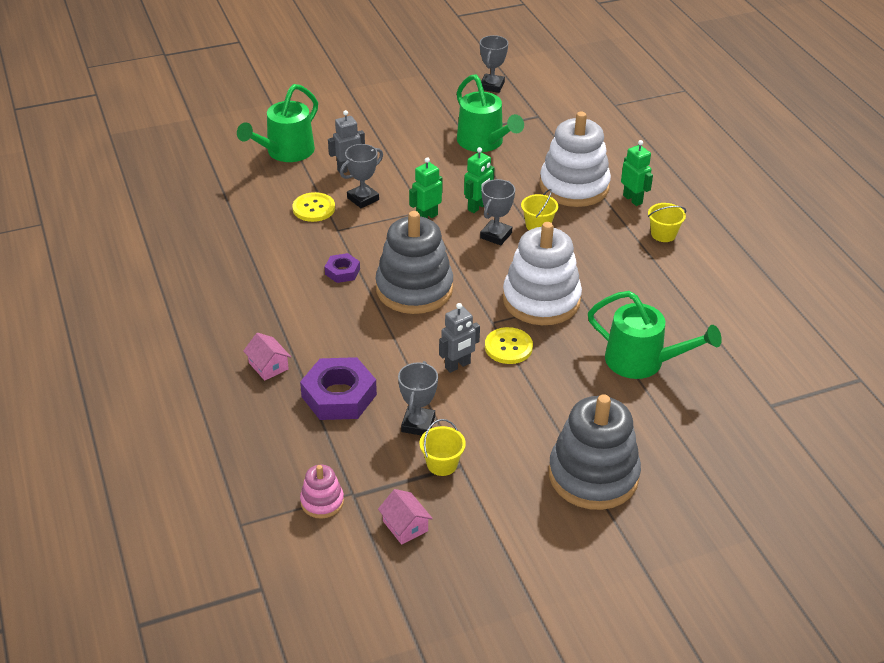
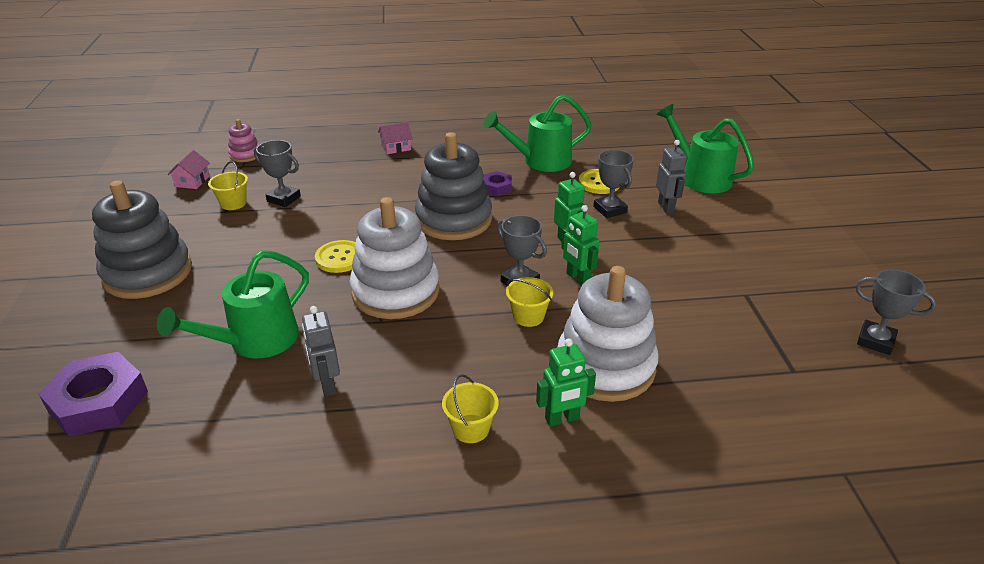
camera: 105 degrees right, 5 degrees down
purple nut [300,357,377,420] -> purple nut moved to [39,352,148,437]
pink house [378,489,433,545] -> pink house turned 60 degrees counterclockwise [167,150,210,189]
grey robot [439,303,480,373] -> grey robot moved to [302,306,340,397]
green watering can [457,74,524,152] -> green watering can moved to [484,94,592,172]

